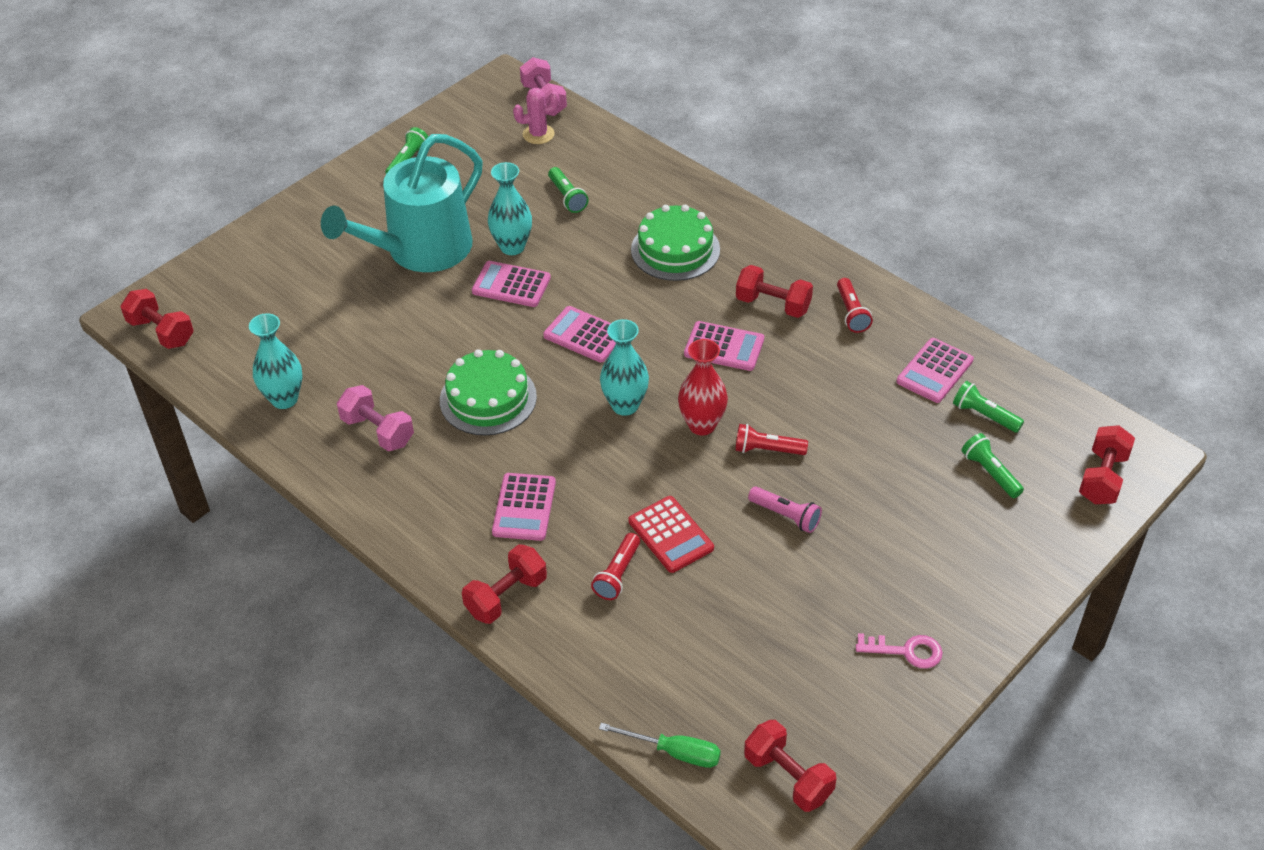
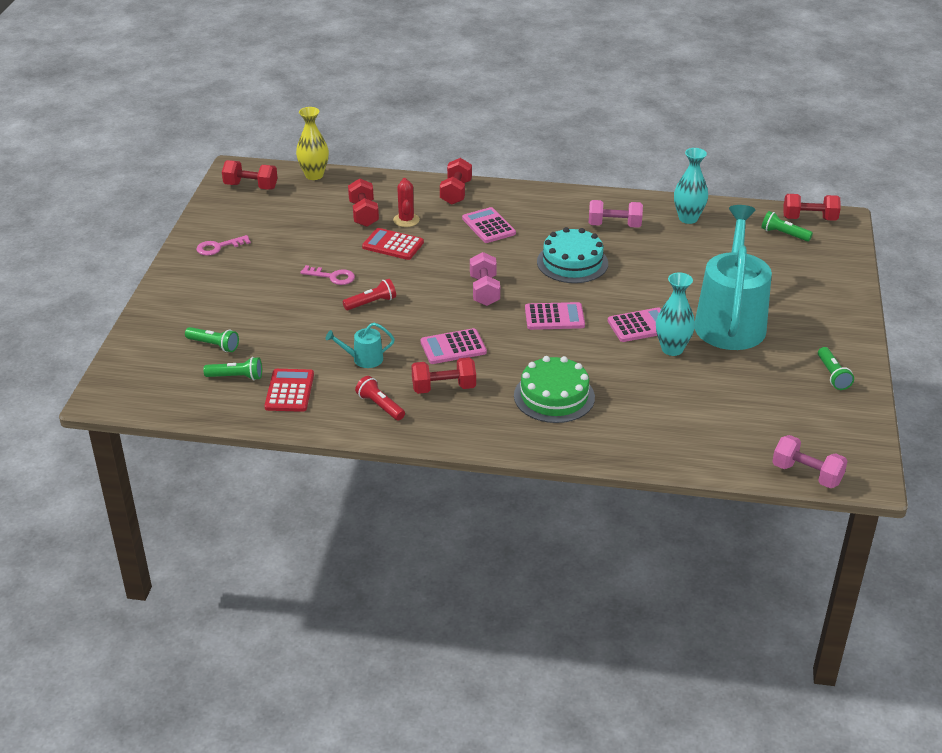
camera: 145 degrees right, 10 degrees down
green cake [440,349,537,435] -> turquoise cake [537,227,608,283]
pink cactus [513,88,560,144] -> none
green flashlight [548,167,589,213] -> green flashlight moved to [761,211,813,242]
red flashlight [591,533,640,600] -> red cactus [393,178,420,227]
green screwdriver [599,723,721,768] -> yellow vase [296,107,329,180]
turquoise vase [600,319,649,416] -> pink dumbbell [470,252,500,306]
red vase [678,339,728,435] -> none
pink flashlight [748,487,822,533] -> pink key [300,265,355,285]
pink calculator [896,338,974,403] -> red calculator [264,369,314,412]
red dumbbell [1079,425,1135,504] -> red dumbbell moved to [348,178,379,227]
none -> turquoise watering can [326,323,395,368]

